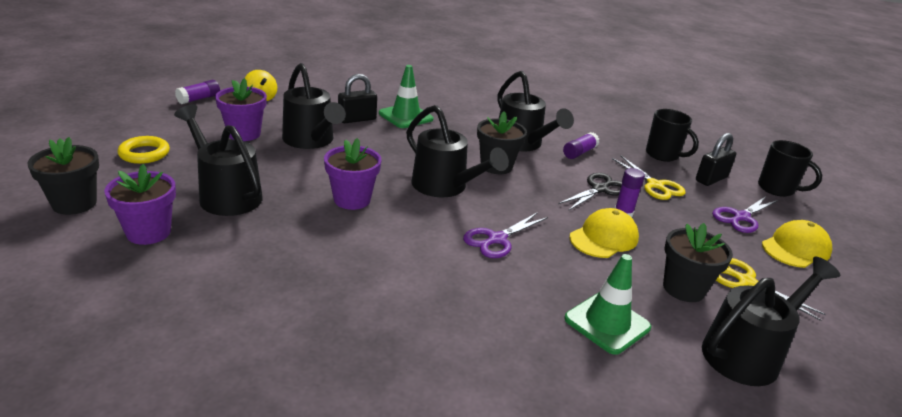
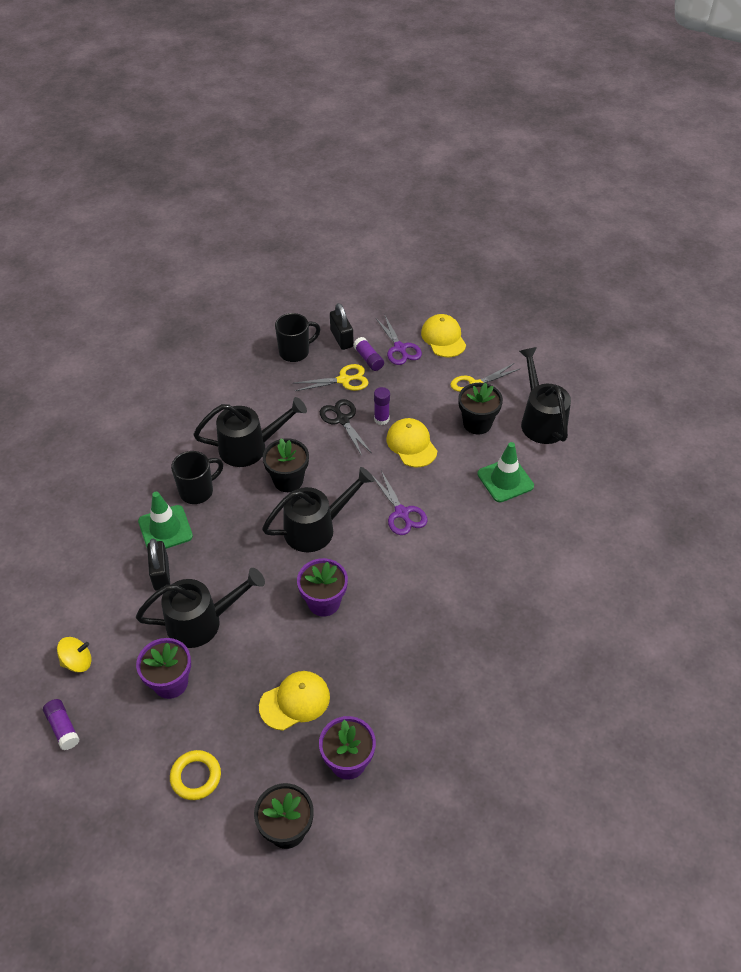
camera: 70 degrees left, 20 degrees up
black watering can [174,105,263,216] -> yellow cap [259,671,330,731]
purple glue stick [563,132,599,159] -> purple glue stick moved to [353,337,384,371]
black mug [758,140,822,197] -> black mug moved to [171,451,223,504]

